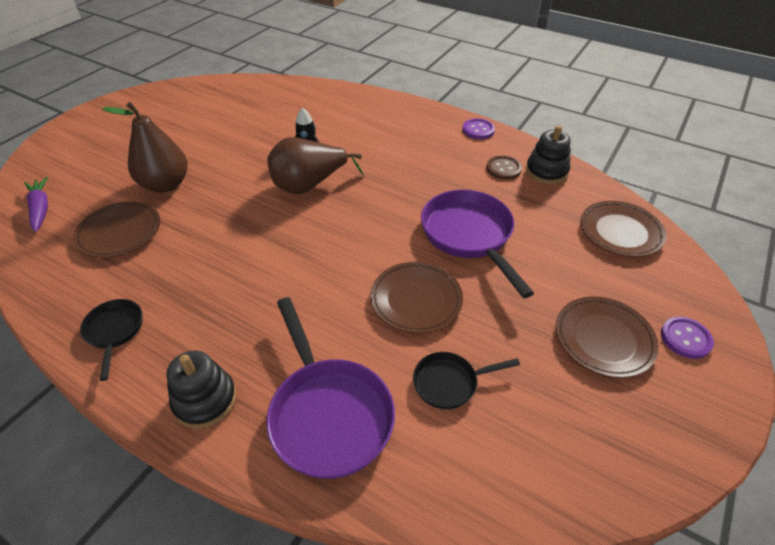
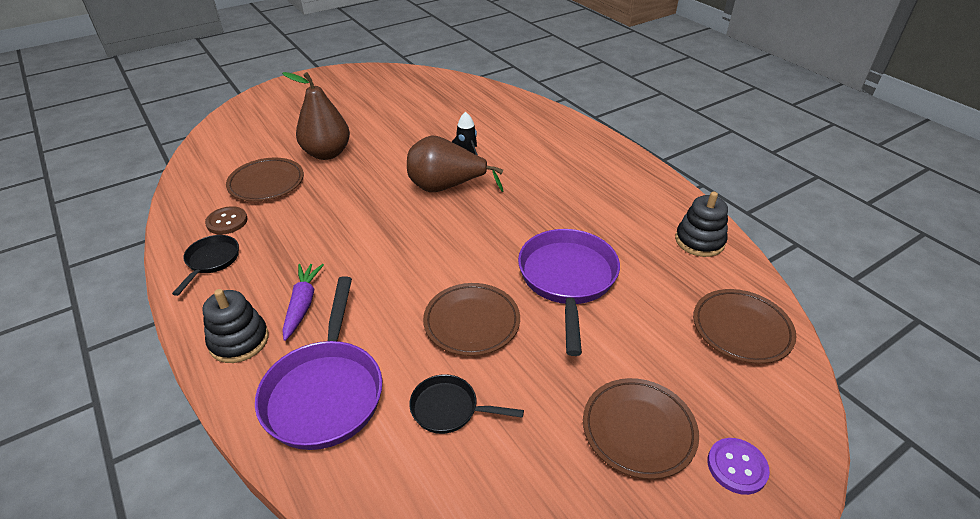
camera: 25 degrees right, 5 degrees down
purple carrot [24,177,48,232] -> purple carrot moved to [282,264,324,341]
purple button [462,118,495,139] -> none
brown button [486,155,522,180] -> brown button moved to [205,206,248,235]

